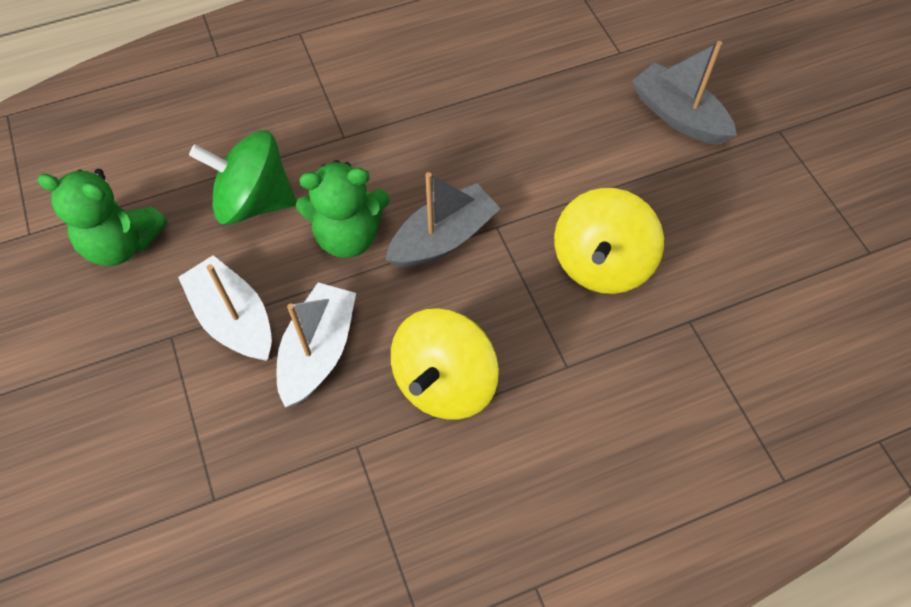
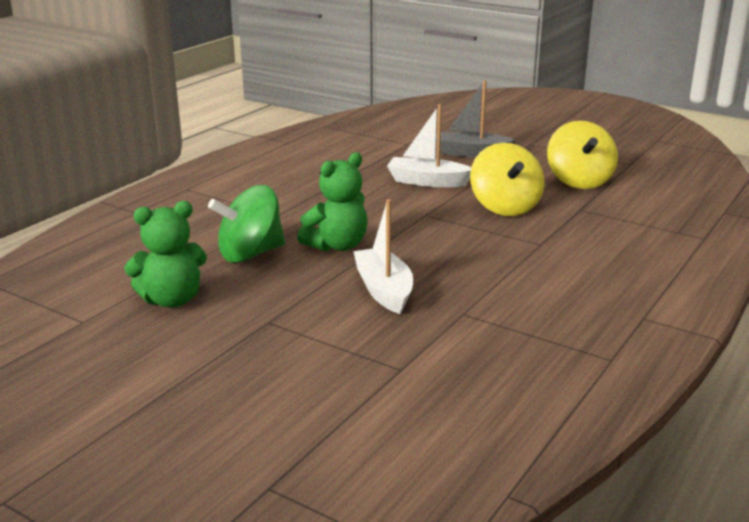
camera: 35 degrees left, 35 degrees down
white boat [178,255,272,361] -> white boat moved to [387,104,471,187]
grey boat [386,172,501,267] -> none
yellow spinning top [391,308,499,420] -> yellow spinning top moved to [547,121,618,189]

